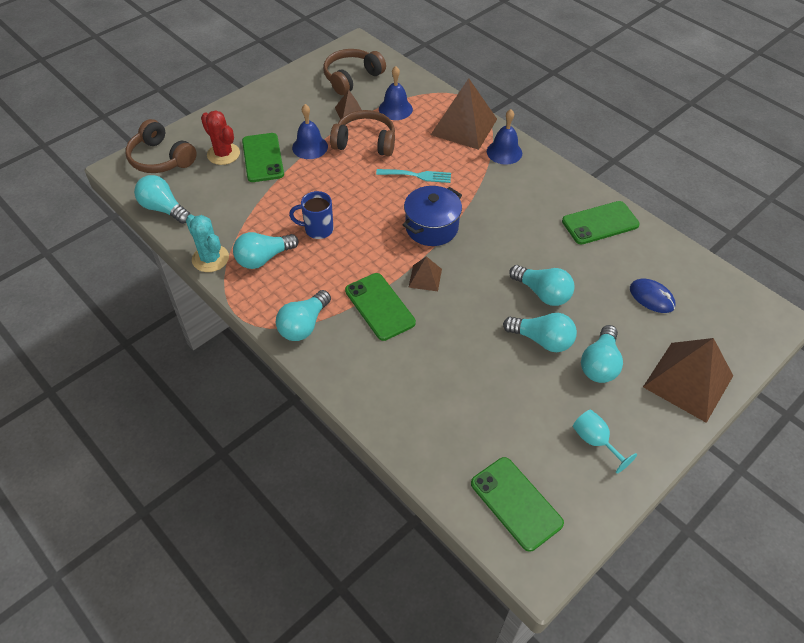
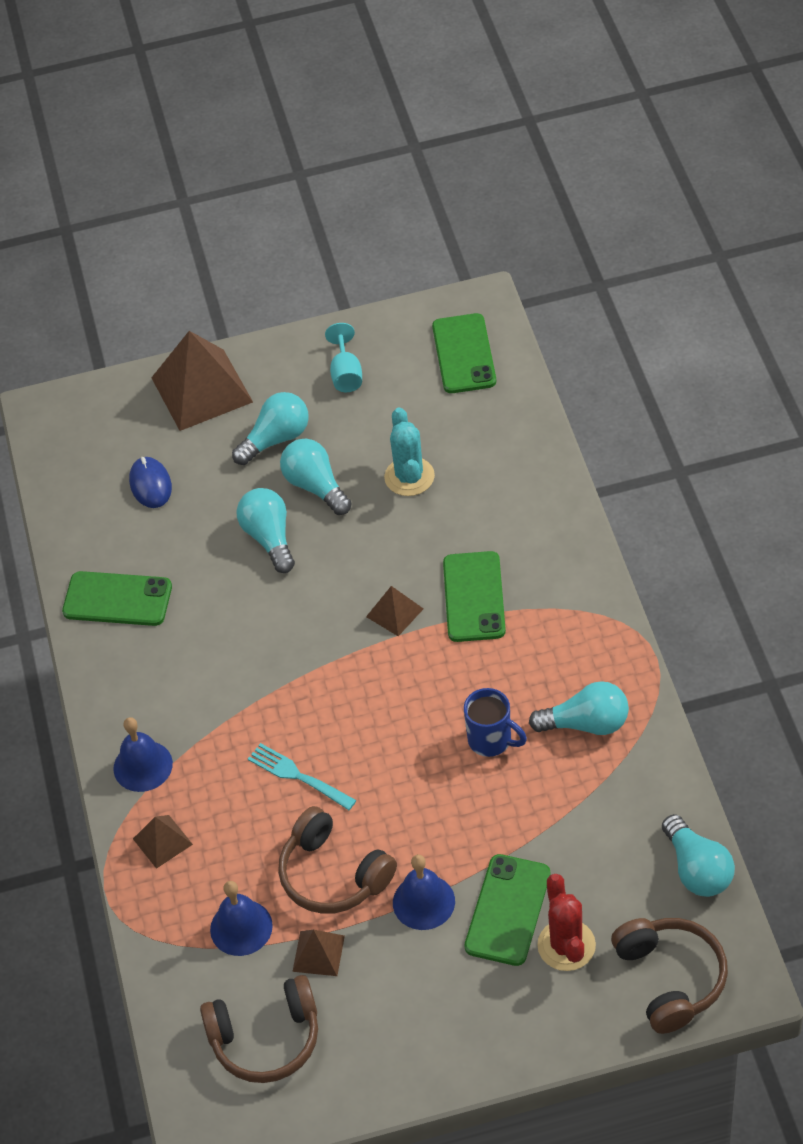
camera: 145 degrees left, 0 degrees up
turquoise cactus [186,215,229,272] -> turquoise cactus moved to [384,407,435,496]
turquoise light bulb [276,290,331,341] -> none
blue pot [403,186,462,246] -> none
brown pyramid [431,78,497,150] -> brown pyramid [133,815,193,869], size x0.48

